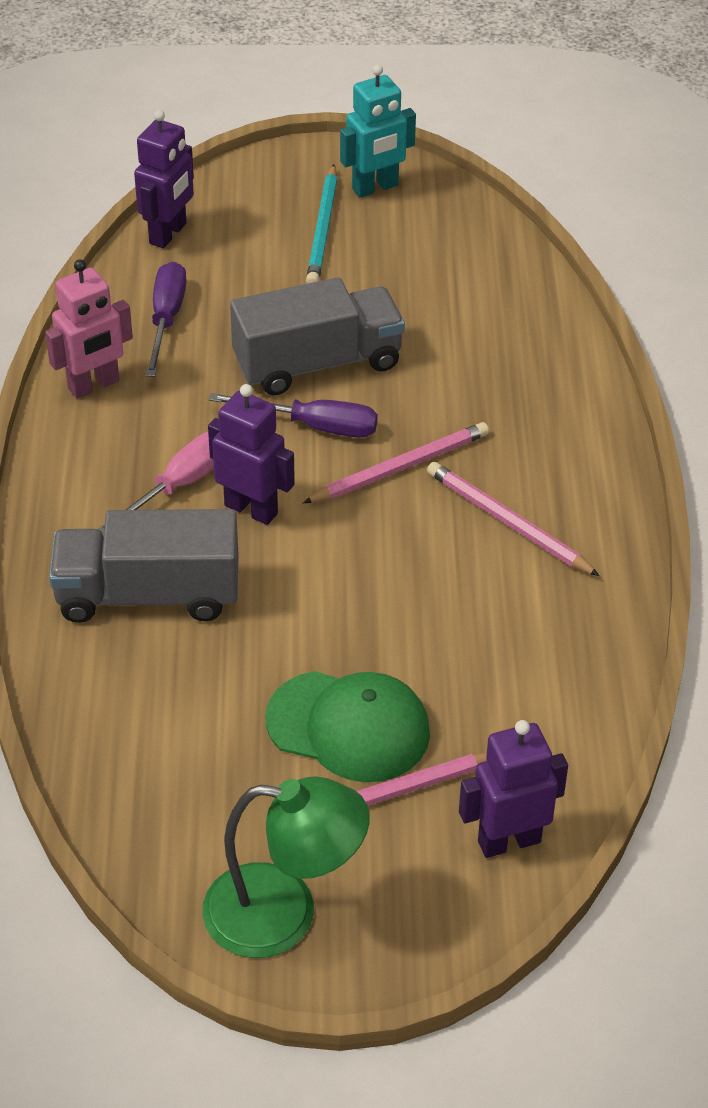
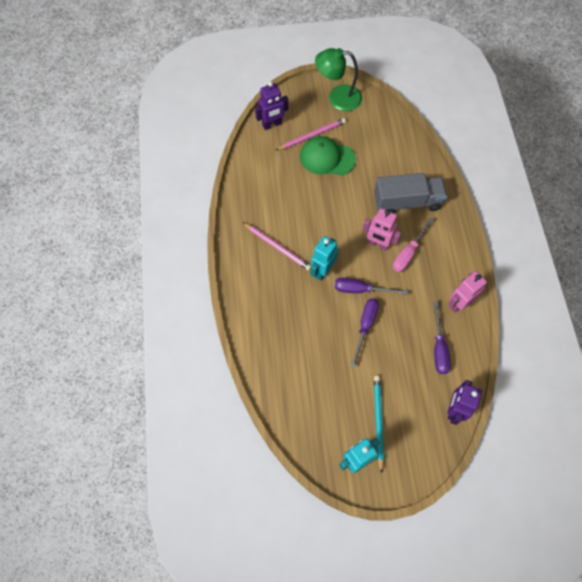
camera: 175 degrees right, 20 degrees up
purple robot [208,384,295,525] -> pink robot [362,208,401,251]
grey truck [230,277,405,395] -> purple screwdriver [351,298,379,368]
pink pencil [303,422,489,503] -> turquoise robot [310,236,338,281]

